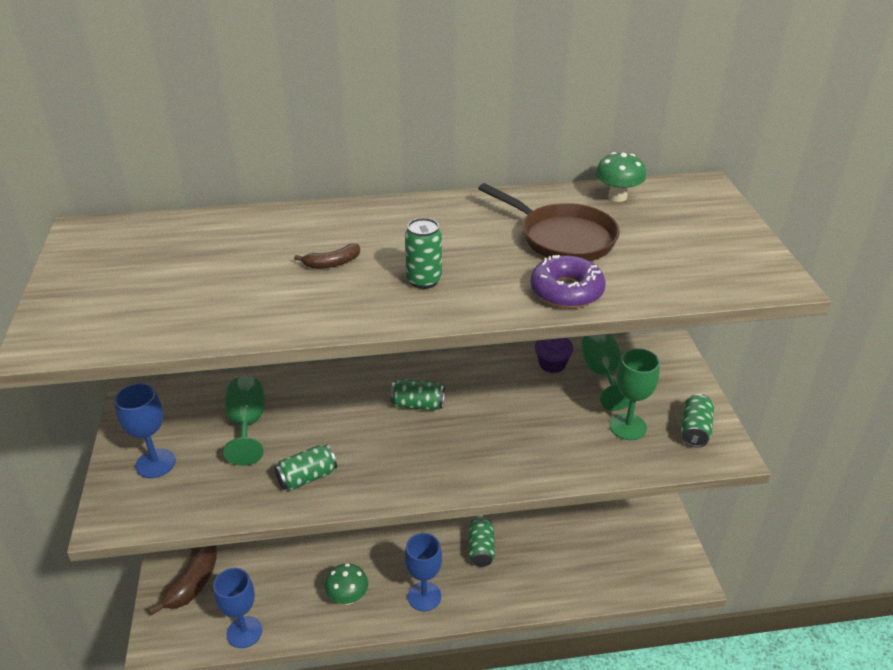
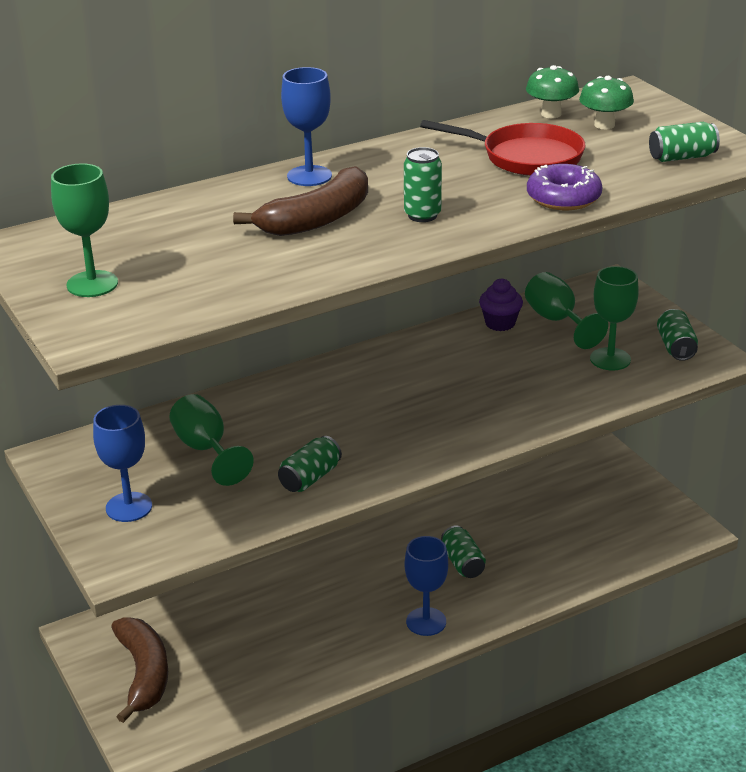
camera: 20 degrees left, 5 degrees down
blue goblet [213,568,262,648] -> blue goblet moved to [281,67,332,186]
brown banana [294,244,360,269] -> brown banana [233,166,368,236], size x2.19
green mushroom [325,563,368,605] -> green mushroom moved to [579,76,634,129]
green can [391,379,445,410] -> green can moved to [649,122,720,162]
brown pan [478,183,620,261] -> red pan [420,120,586,176]
none -> green goblet [51,163,118,297]

